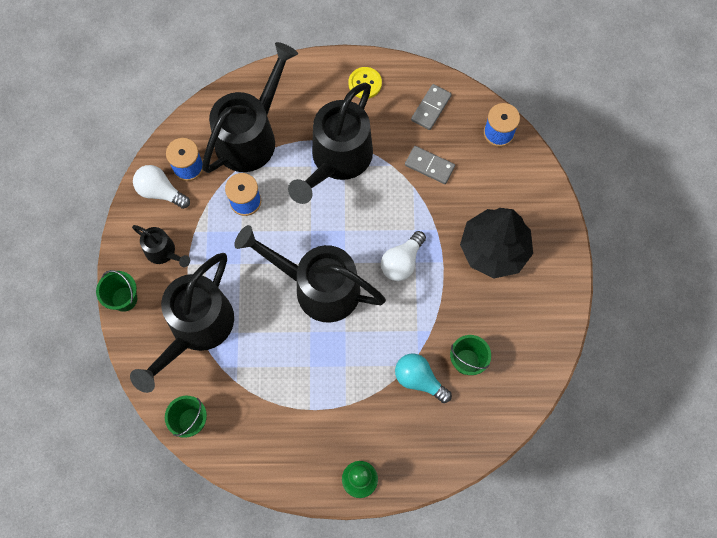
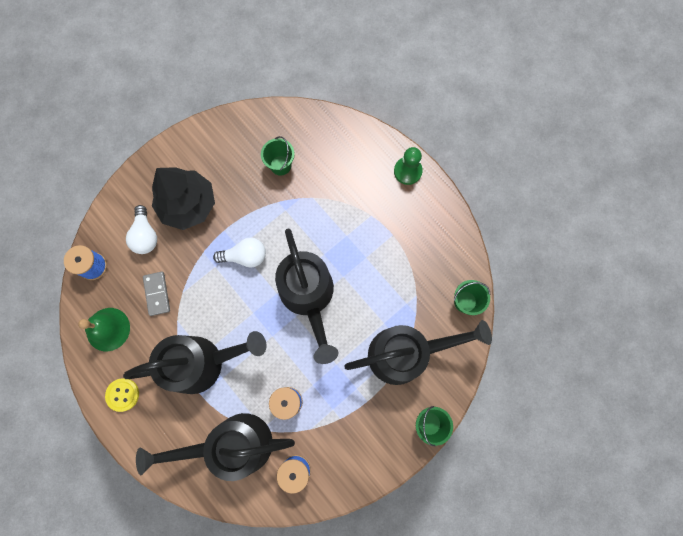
camera: 130 degrees left, 5 degrees up
black watering can [132,225,190,267] -> none
white light bulb [133,165,190,209] -> white light bulb moved to [126,205,157,254]
turquoise light bulb [395,353,452,403] -> none
grey domino [411,84,452,130] -> green bell [78,308,130,351]

